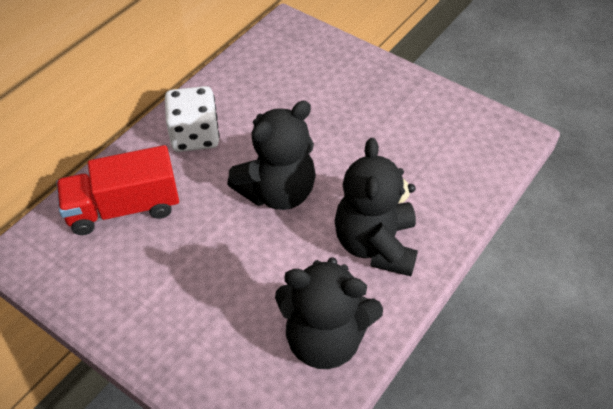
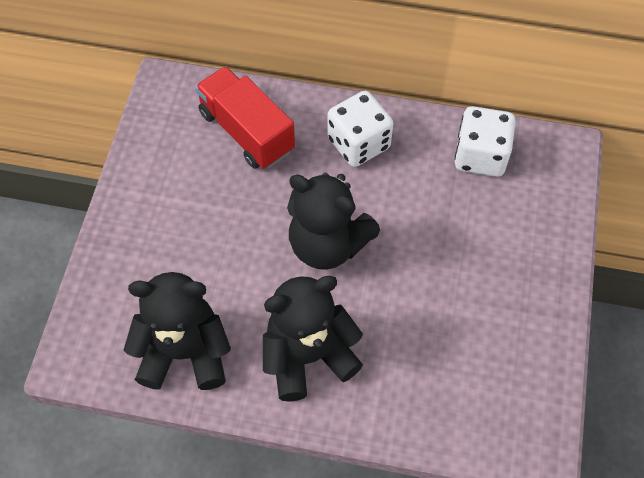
camera: 65 degrees right, 10 degrees up
black teddy bear [275,257,383,369] -> black teddy bear turned 105 degrees clockwise [124,272,231,390]
none -> white dice [455,106,515,177]

